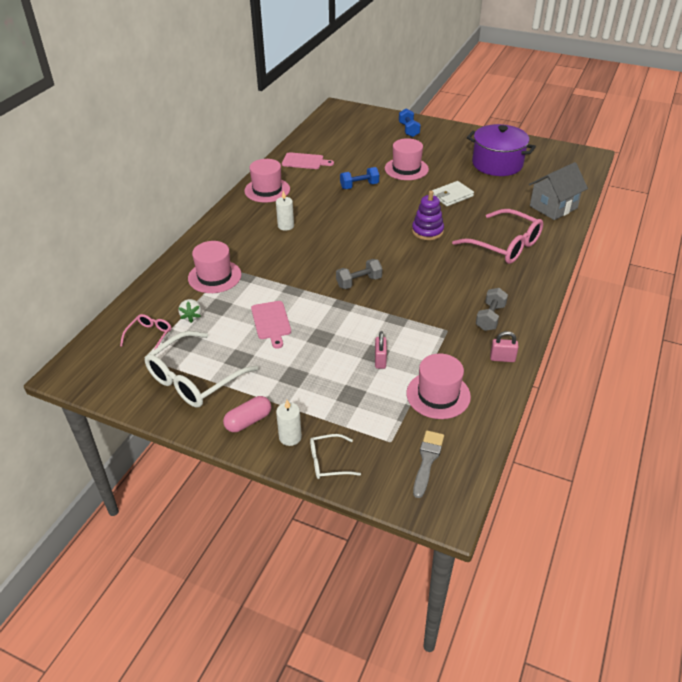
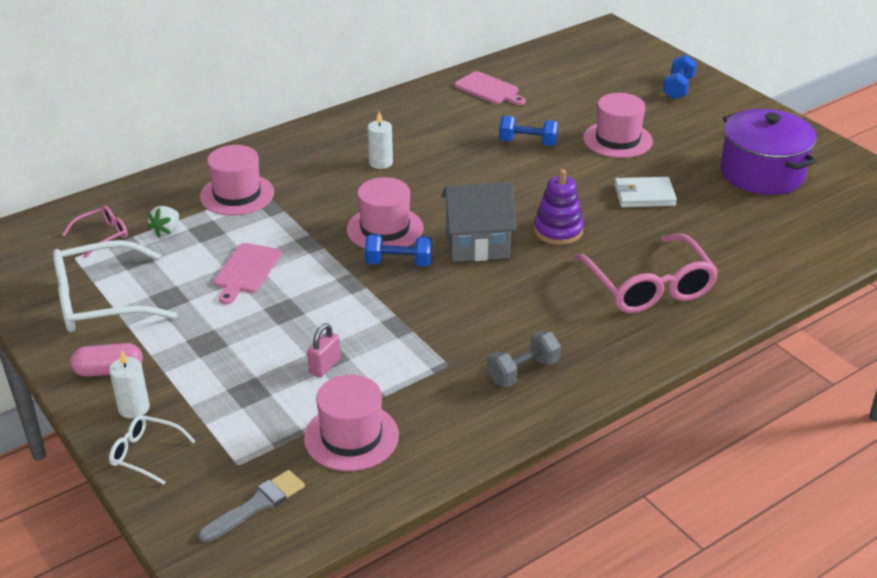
camera: 30 degrees right, 5 degrees down
pink hat [244,159,290,203] -> pink hat moved to [347,177,423,248]
grey dumbbell [336,259,382,289] -> blue dumbbell [365,234,432,267]
pink padlock [490,331,519,362] -> none
grey house [529,162,588,220] -> grey house moved to [442,182,517,262]

